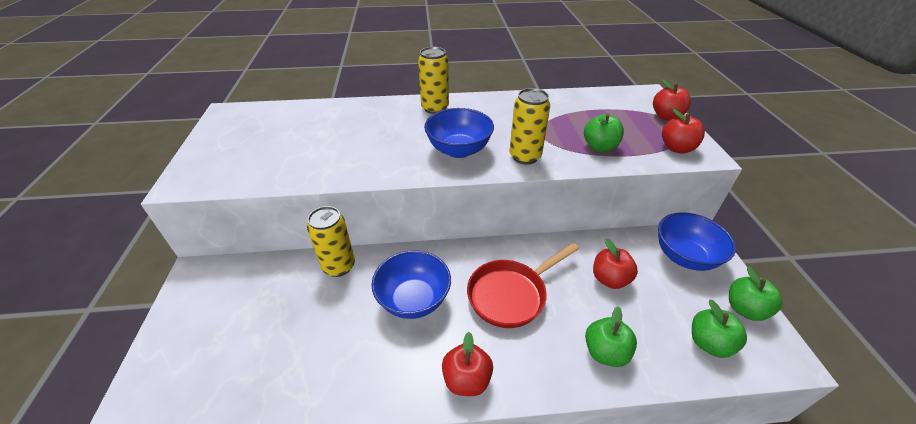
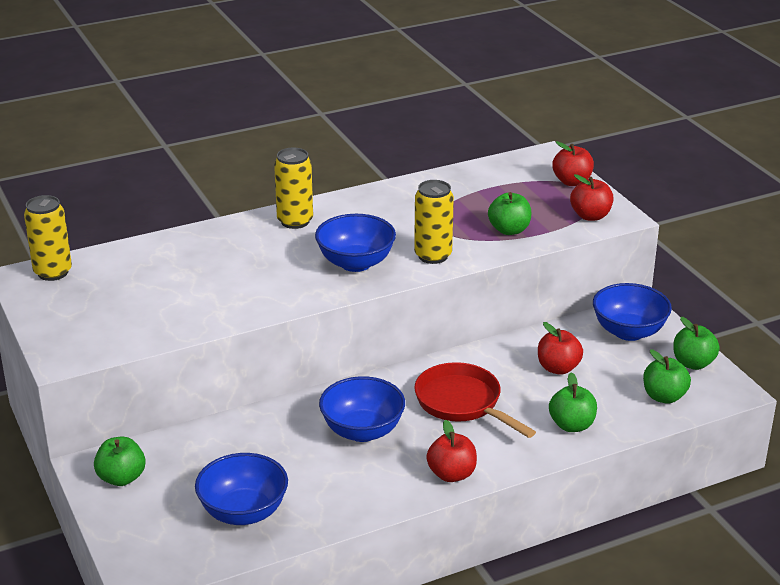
camera: 20 degrees left, 10 degrees down
yellow can [307,206,355,277] -> yellow can moved to [24,195,72,281]
red pan [467,243,579,328] -> red pan turned 105 degrees clockwise [414,362,536,438]
none -> green apple [94,437,146,486]
none -> blue bowl [195,453,288,525]

